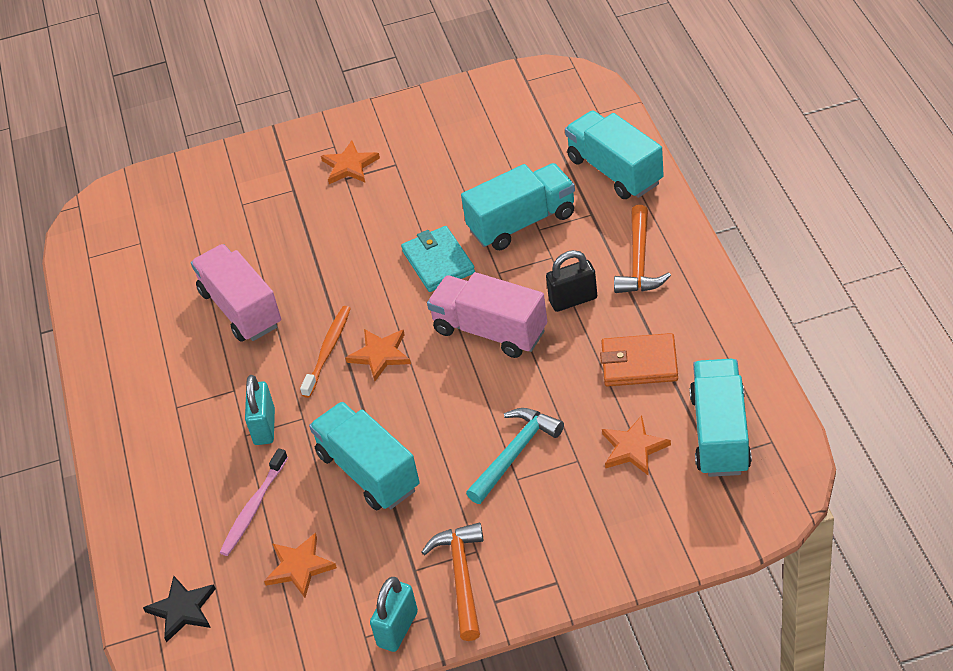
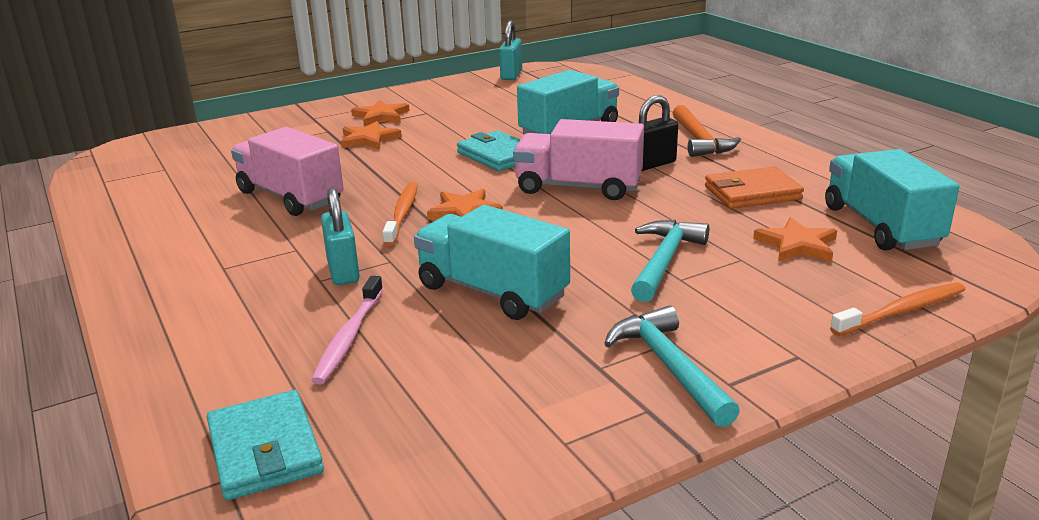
camera: 20 degrees left, 20 degrees down
black star [143,576,216,643] -> turquoise wallet [207,390,324,500]
orange star [264,533,337,598] -> orange star moved to [341,121,402,150]
turquoise padlock [370,577,418,652] -> turquoise padlock moved to [499,21,522,80]
orange hammer [421,523,484,641] -> turquoise hammer [604,305,740,427]
turquoise truck [565,110,664,199] -> none
none -> orange toothbrush [830,283,966,336]

